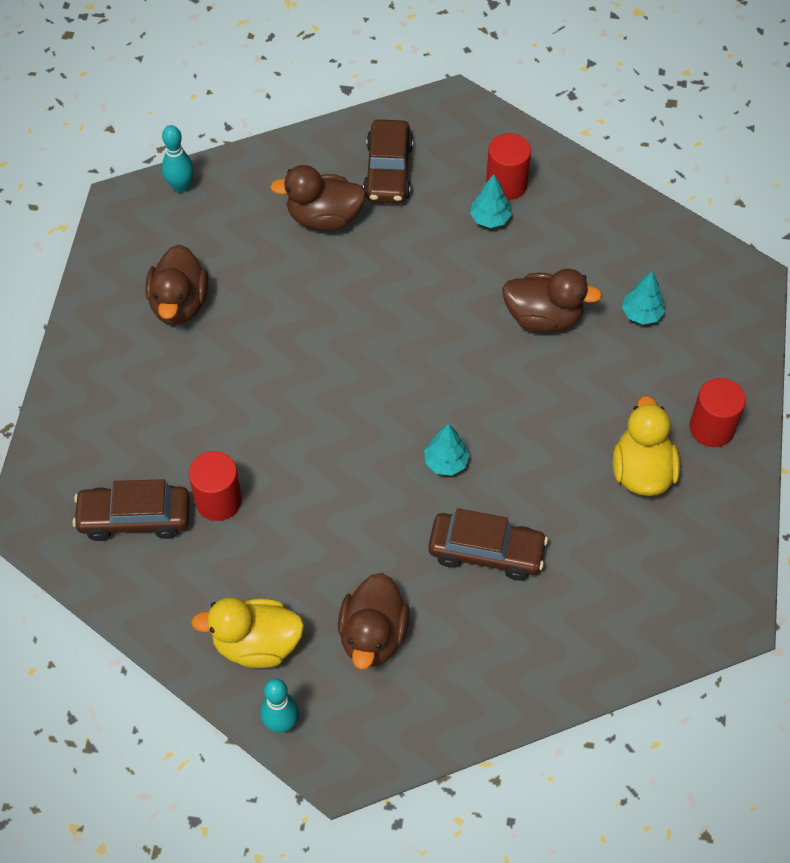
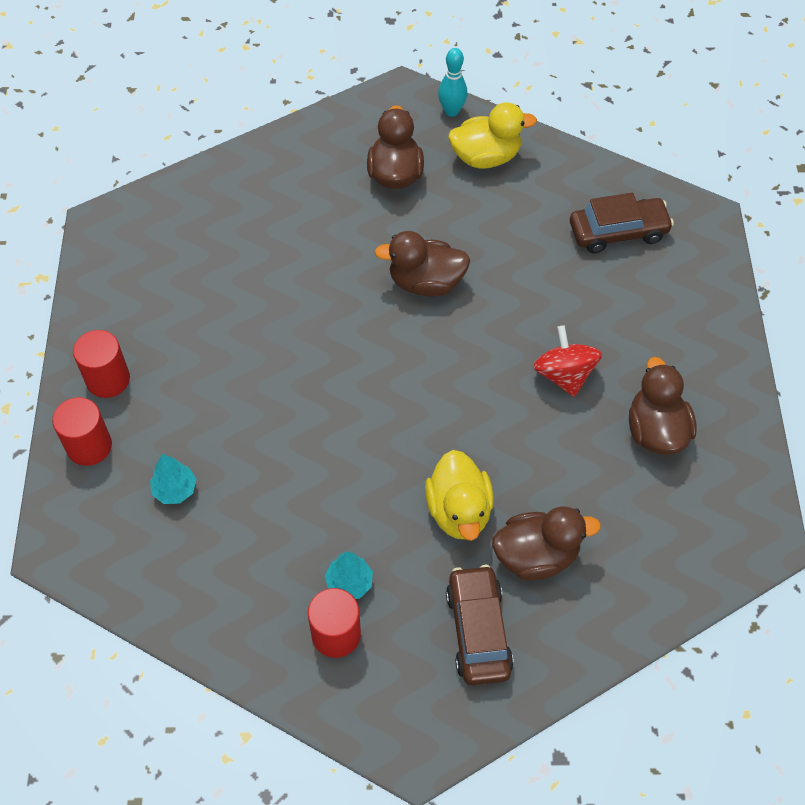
camera: 170 degrees right, 0 degrees up
turquoise bowling pin [162,125,194,193] -> none
red cylinder [189,451,242,521] -> red cylinder moved to [52,397,112,466]
turquoise tree [424,423,470,476] -> none
brown car [428,508,548,581] -> none
brown duck [502,269,602,332] -> brown duck moved to [374,231,470,297]
yellow duck [613,396,680,496] -> yellow duck moved to [425,450,494,541]
none -> red spinning top [533,325,602,397]

